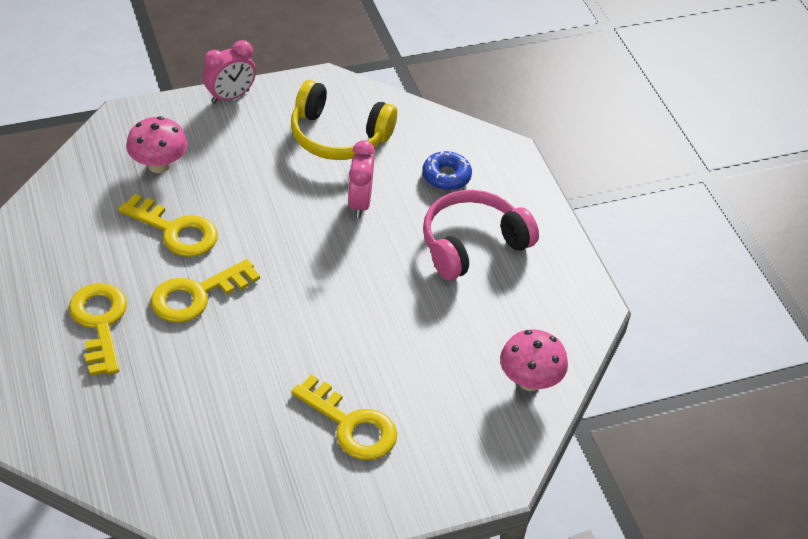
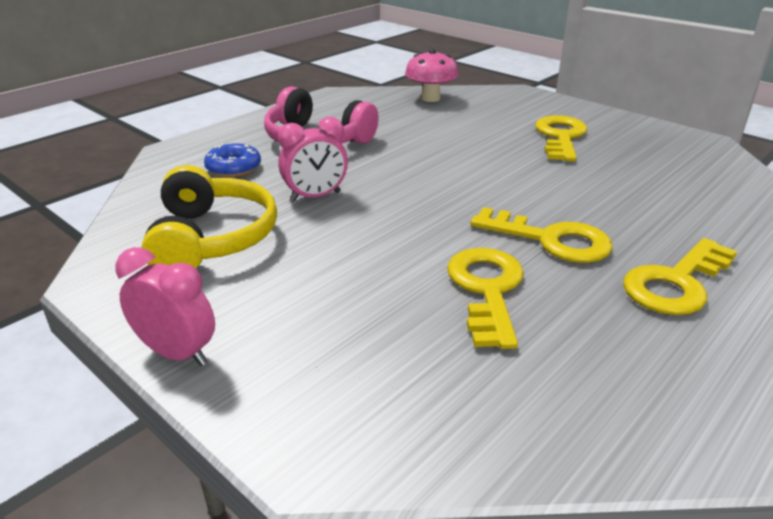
camera: 115 degrees left, 15 degrees down
pink mushroom [126,116,188,173] -> none

